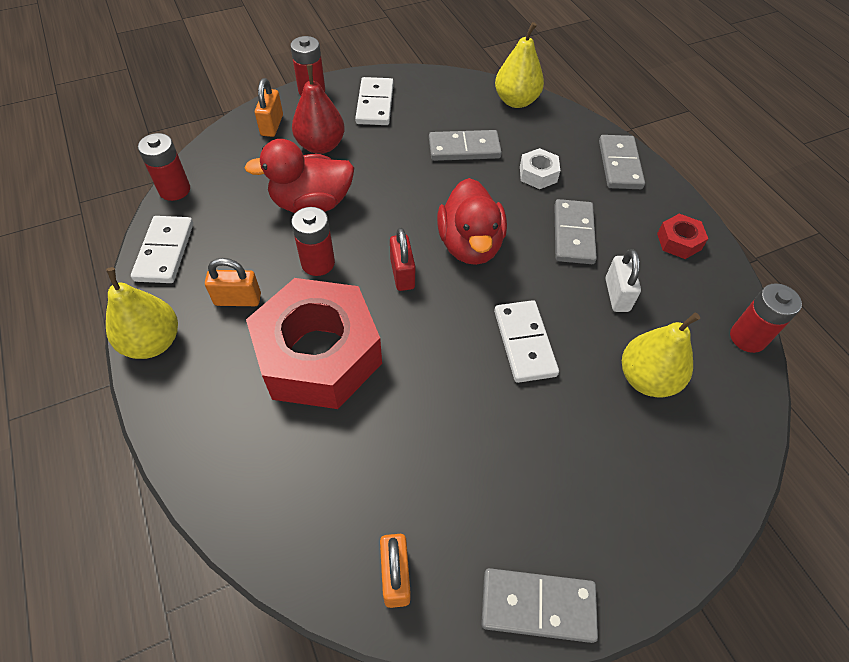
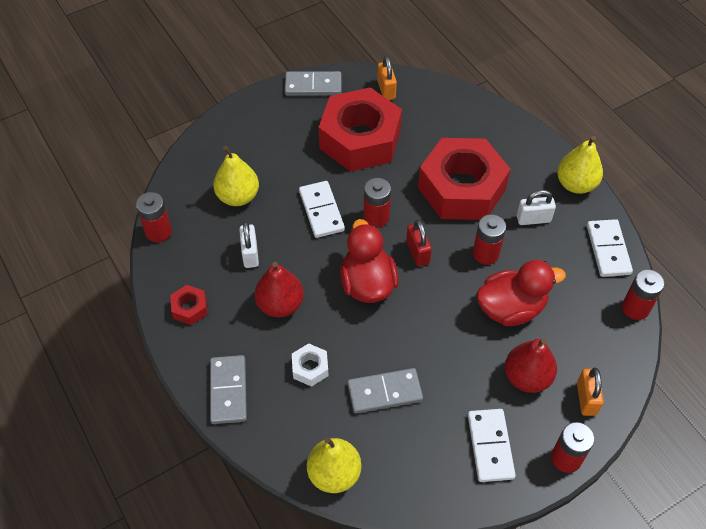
camera: 175 degrees right, 0 degrees up
orange padlock [205,258,261,306] -> white padlock [517,190,556,225]
grey domino [554,199,597,264] -> red pear [254,262,304,318]
none -> red nut [319,87,402,172]
none -> red battery [364,178,391,228]

